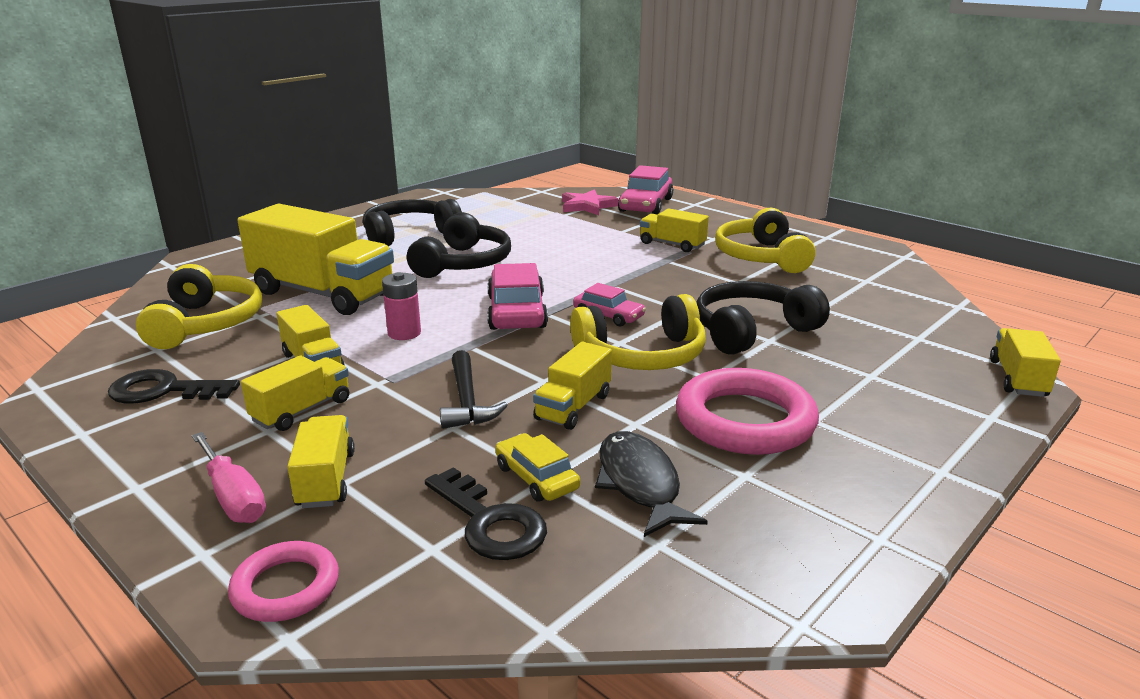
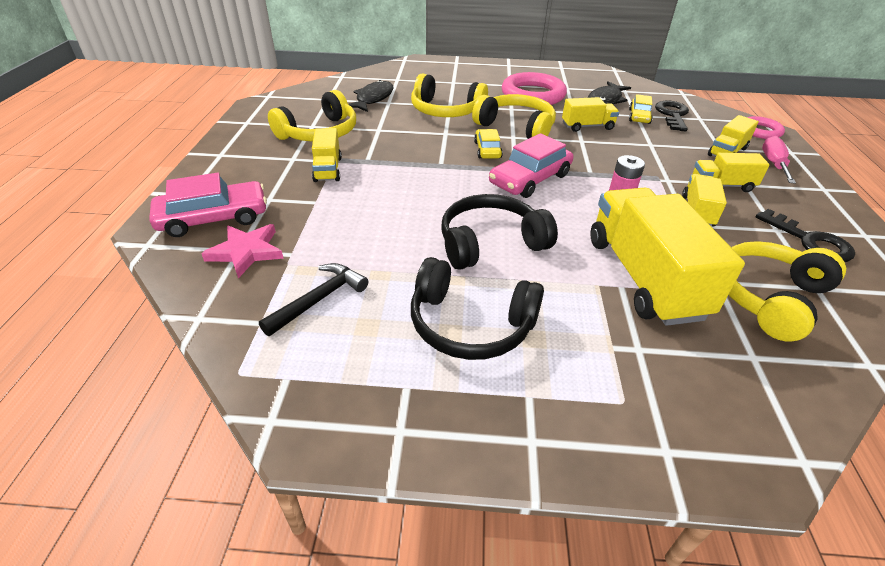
camera: 130 degrees left, 15 degrees up
black hammer [440,350,508,429] -> black hammer moved to [259,263,368,336]
pink car [573,283,646,326] -> yellow car [474,129,503,159]
black headphones [696,281,830,355] -> yellow headphones [411,73,488,117]
yellow truck [990,328,1061,397] -> none
none -> black fish [348,80,393,112]

